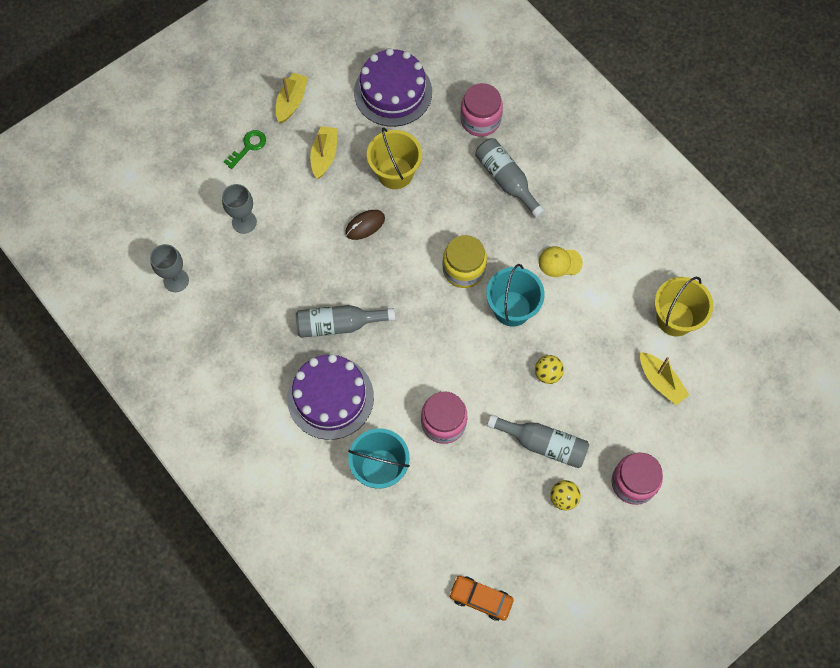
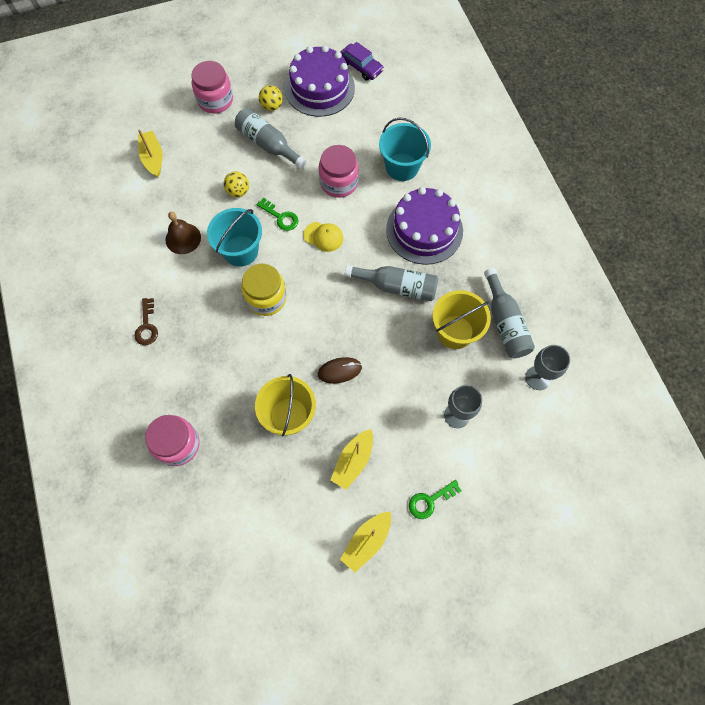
camera: 160 degrees left, 0 degrees up
purple cake [354,48,432,127] -> purple cake moved to [285,45,355,117]
orange car [449,576,514,621] -> purple car [340,42,384,81]
grey bottle [475,138,545,218] -> grey bottle moved to [484,268,535,358]
yellow cap [539,246,583,277] -> yellow cap moved to [304,222,343,252]
yellow bucket [654,277,713,336] -> yellow bucket moved to [433,290,491,349]
none -> brown key [135,298,158,345]
none -> brown bell [166,212,201,254]
none -> green key [257,198,298,231]

